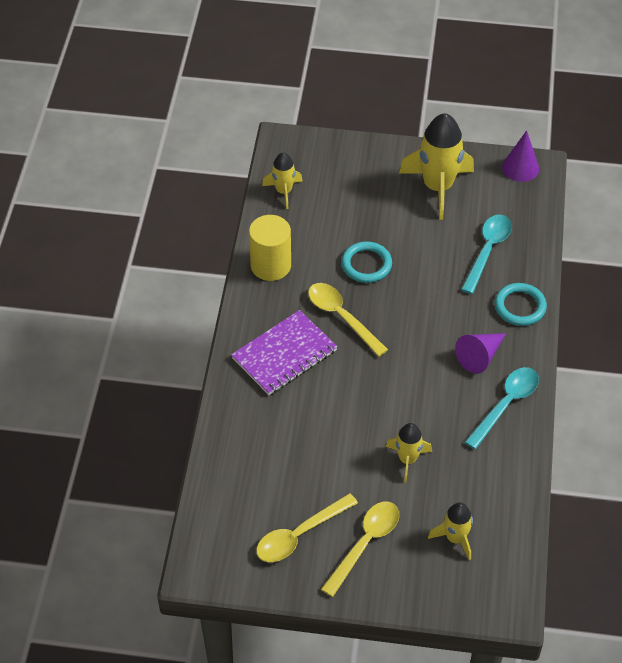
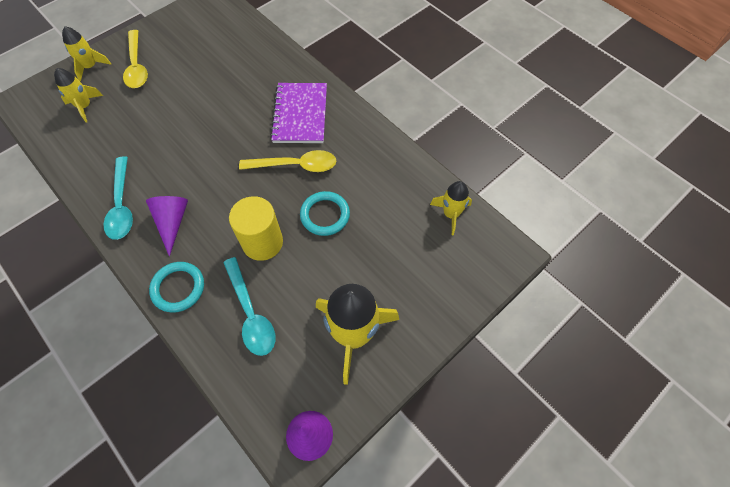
camera: 130 degrees right, 10 degrees up
yellow cylinder [249,215,291,281] -> yellow cylinder moved to [229,196,283,261]
yellow spoon [256,493,358,562] -> none
yellow rocket [386,423,432,482] -> yellow rocket moved to [62,26,111,81]

